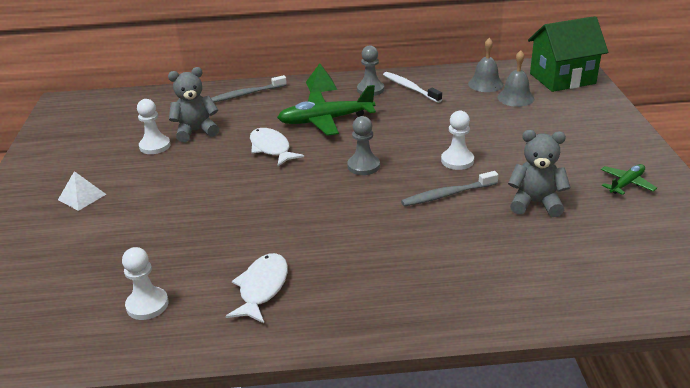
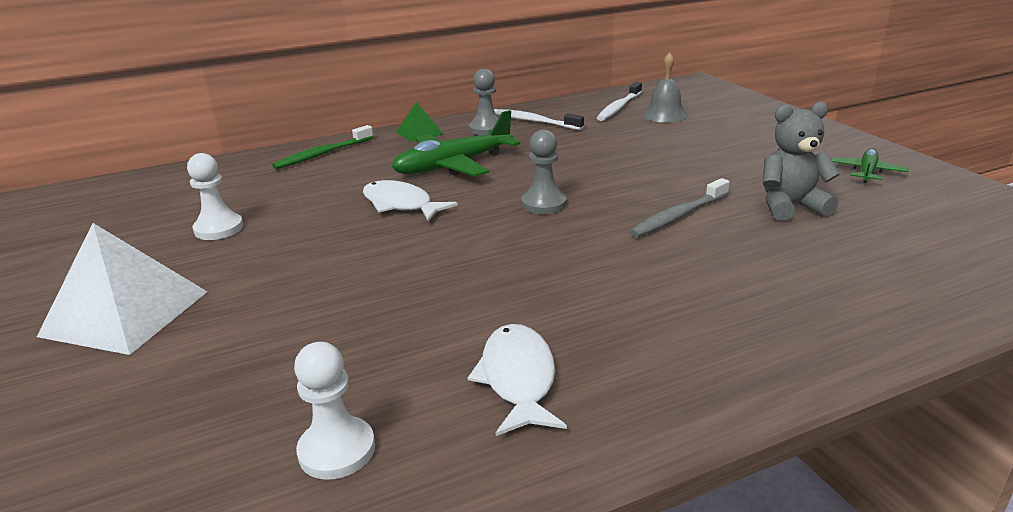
camera: 20 degrees left, 5 degrees down
white pyramid [58,171,106,211] -> white pyramid [37,223,207,355], size x1.94
grey teddy bear [168,67,219,142] -> none
grey toothbrush [211,75,287,102] -> green toothbrush [272,125,373,169]
white pawn [441,111,474,170] -> none
grey bell [468,38,503,92] -> white toothbrush [597,82,642,121]
green house [528,16,608,92] -> none

